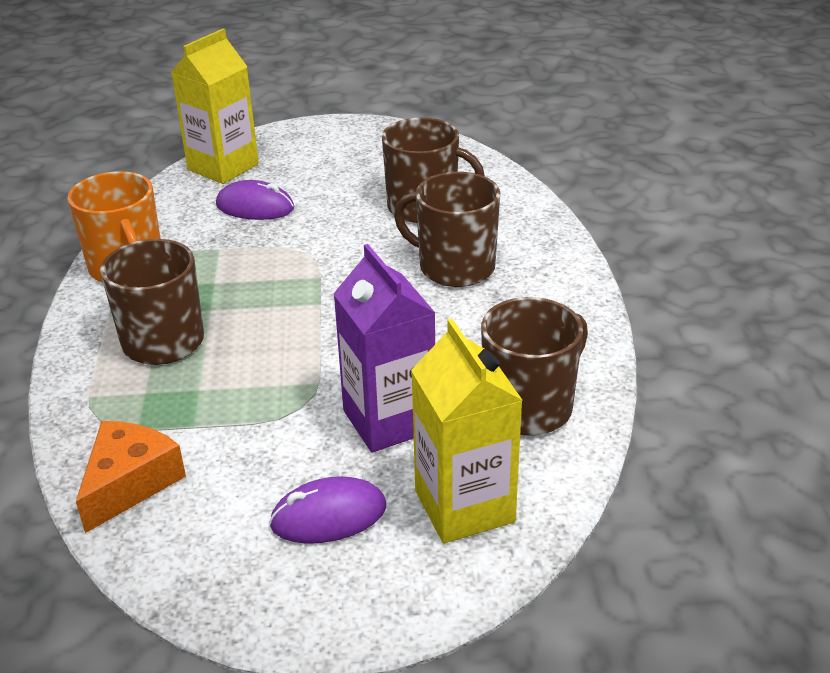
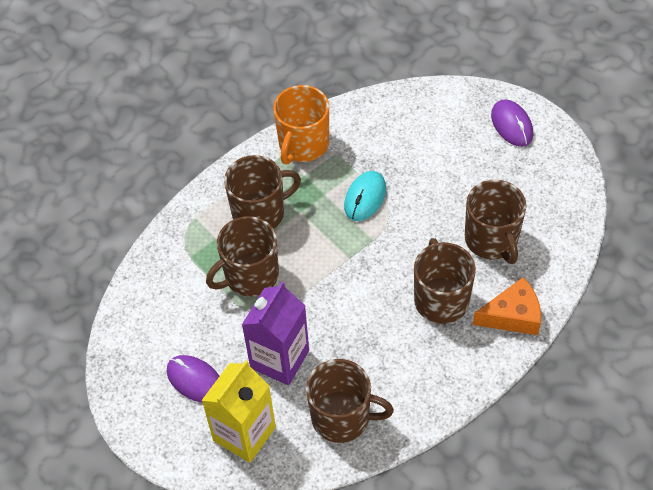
camera: 55 degrees right, 20 degrees up
orange cheese [76,421,186,533] -> orange cheese moved to [473,277,541,335]
yellow carton [171,28,259,184] -> none
purple mouse [216,180,294,220] -> purple mouse moved to [491,99,533,147]
none -> brown mug [206,216,279,297]
none -> turquoise mouse [344,171,386,221]

